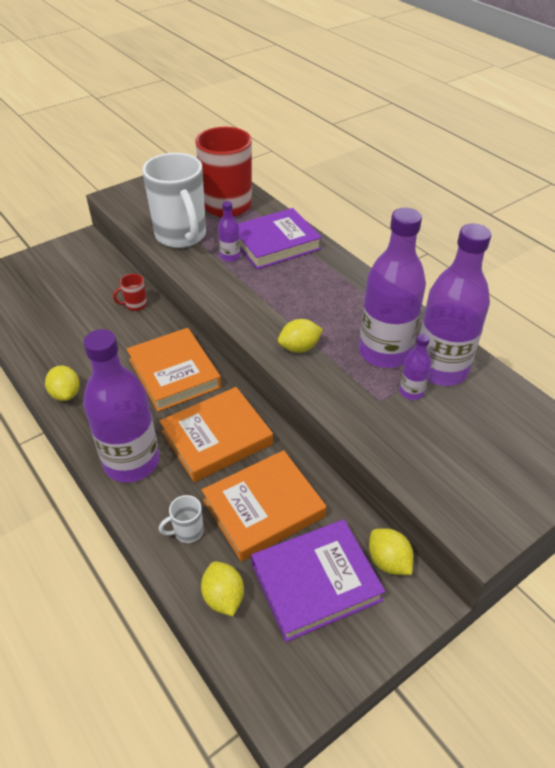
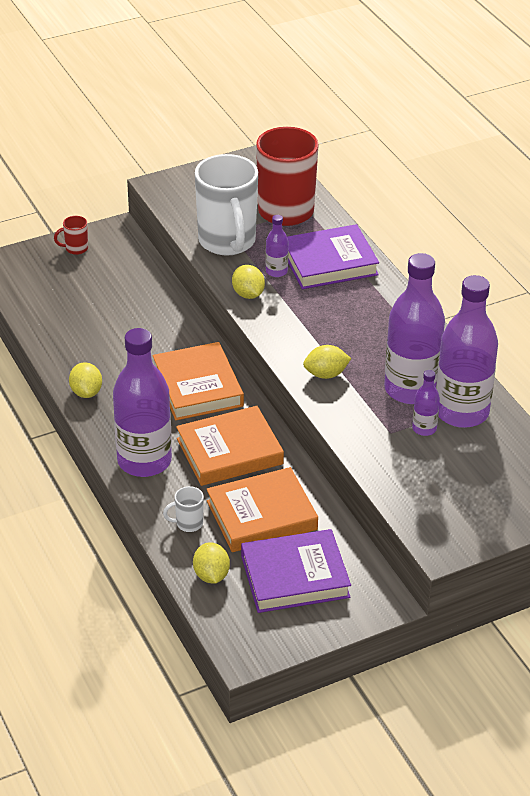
camera: 10 degrees right, 5 degrees down
red mug [113,274,147,311] -> red mug moved to [54,216,88,255]
yellow lemon [369,528,414,575] -> yellow lemon moved to [232,265,265,299]

